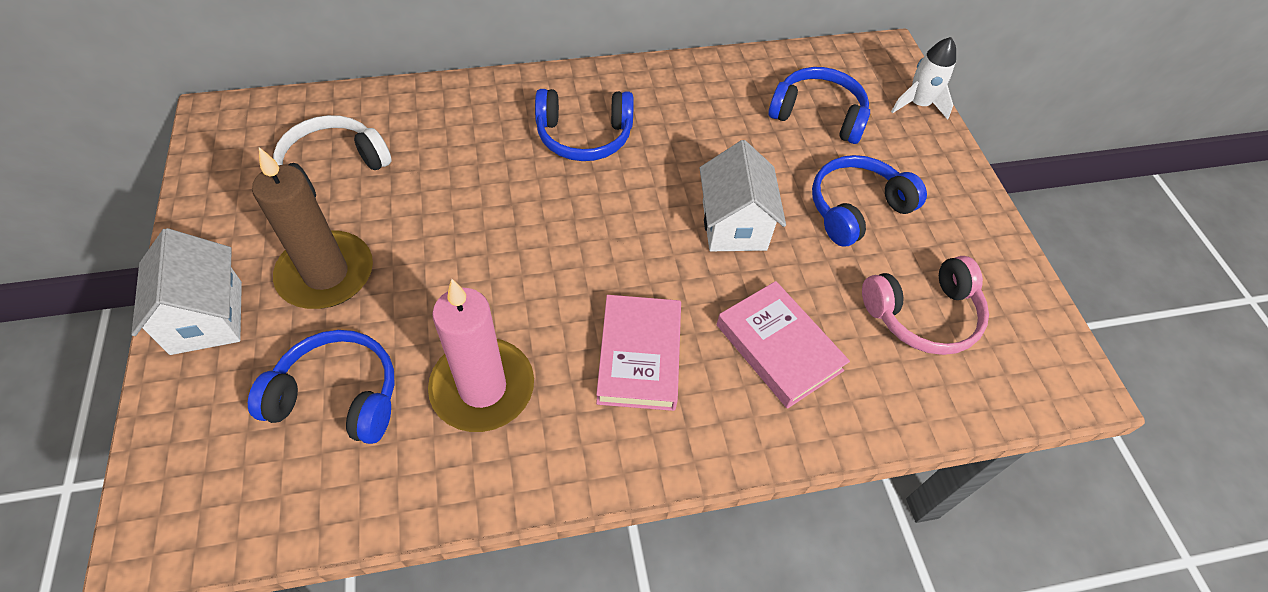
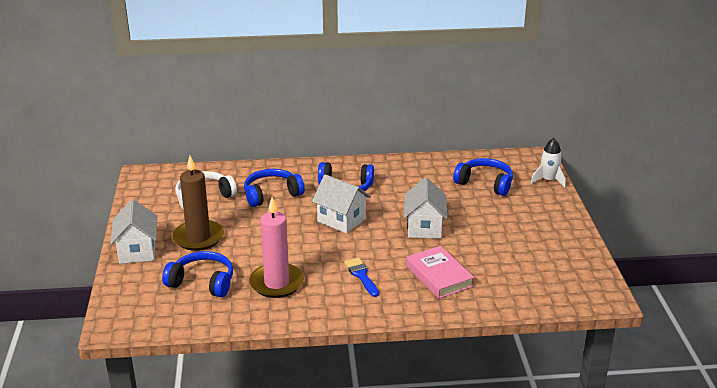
camera: 10 degrees right, 25 degrees down
pink book [596,295,681,411] -> blue brush [344,257,379,297]
blue headphones [812,155,927,247] -> blue headphones moved to [244,169,305,207]
pink headphones [862,256,989,355] -> none
none -> white house [312,174,371,233]

